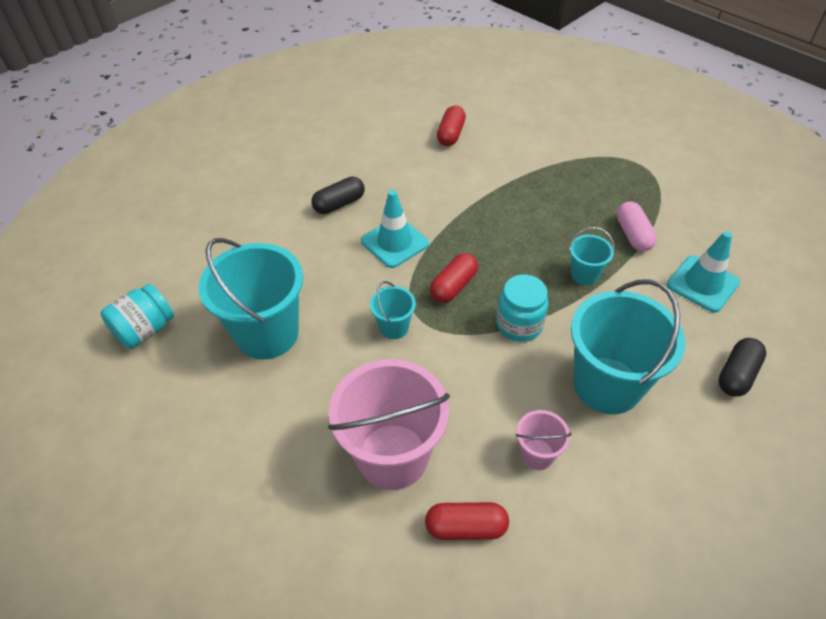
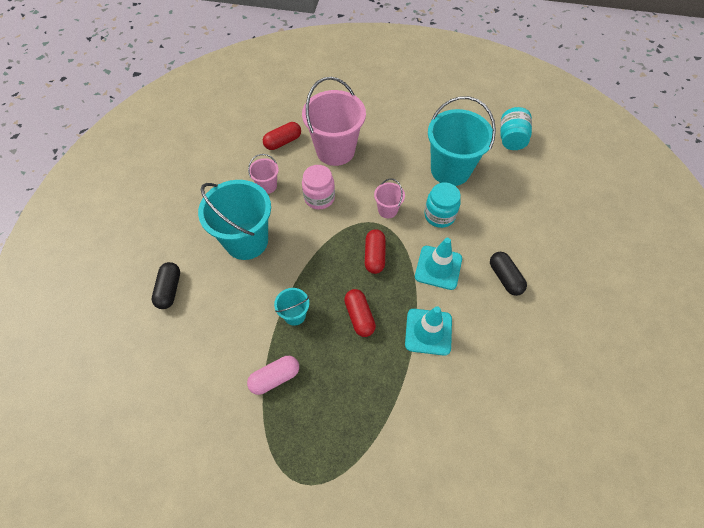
camera: 145 degrees right, 10 degrees up
black capsule [311,176,365,214] -> black capsule turned 45 degrees counterclockwise [490,252,527,296]
turquoise bucket [370,281,416,339] -> pink bucket [374,178,405,218]
red capsule [437,106,466,146] -> red capsule moved to [344,289,376,337]
turquoise jar [496,275,548,342] -> turquoise jar moved to [424,182,461,228]
pink capsule [617,202,657,251] -> pink capsule turned 75 degrees counterclockwise [247,356,299,395]
turquoise traffic cone [667,231,740,312] -> turquoise traffic cone moved to [405,306,452,356]
none -> pink jar [302,165,335,209]

